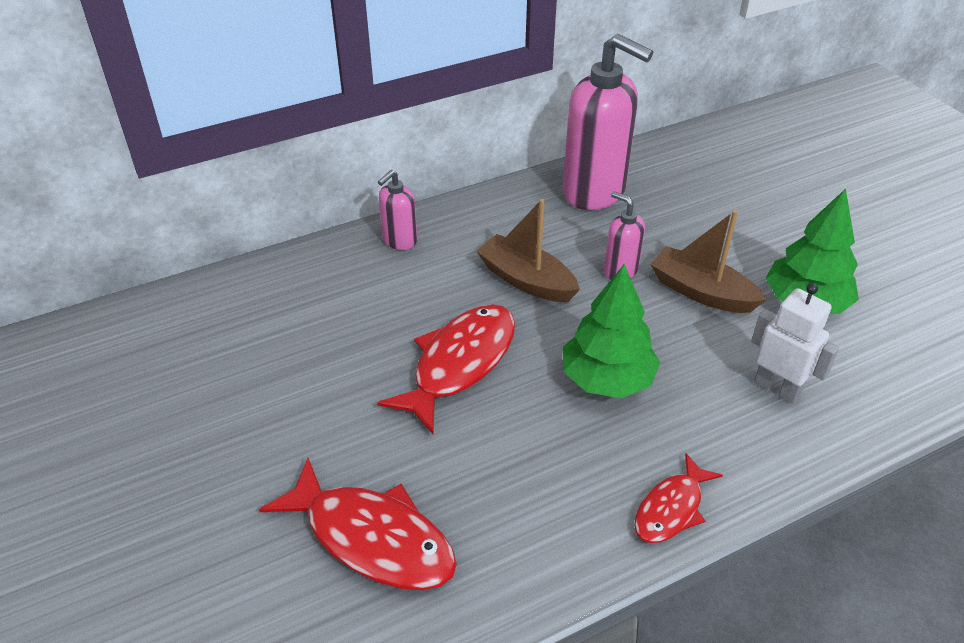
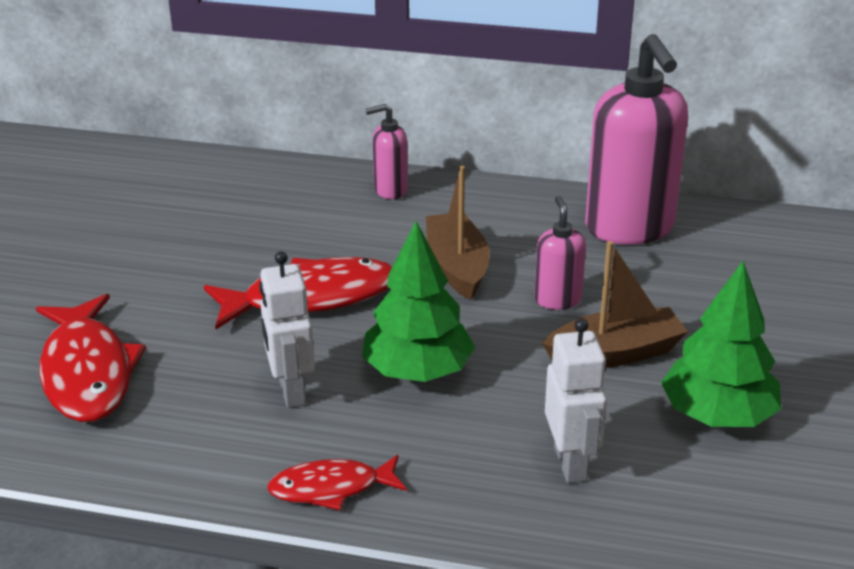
camera: 40 degrees right, 10 degrees down
brown boat [650,210,767,313] -> brown boat turned 90 degrees clockwise [542,241,688,368]
none -> white robot [259,251,315,408]

